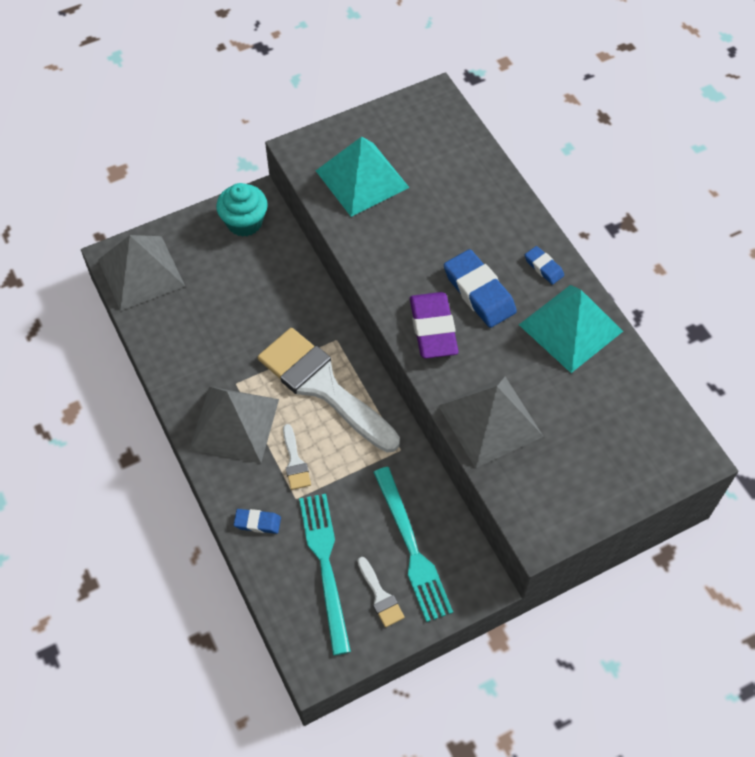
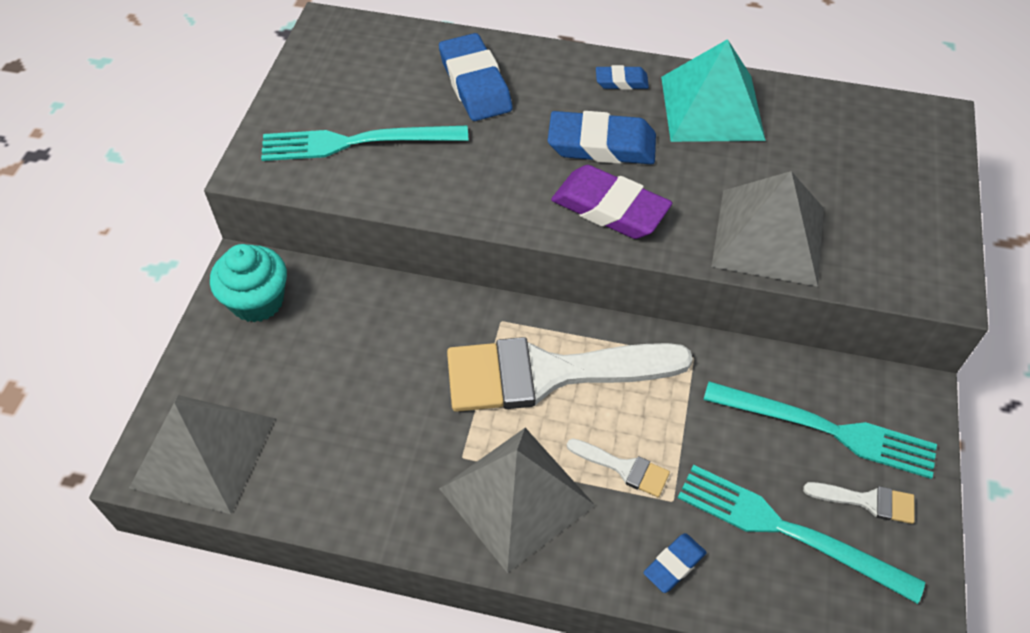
camera: 50 degrees left, 5 degrees down
turquoise pyramid [316,136,409,217] -> turquoise fork [261,126,468,161]
none -> blue eraser [439,33,512,121]

